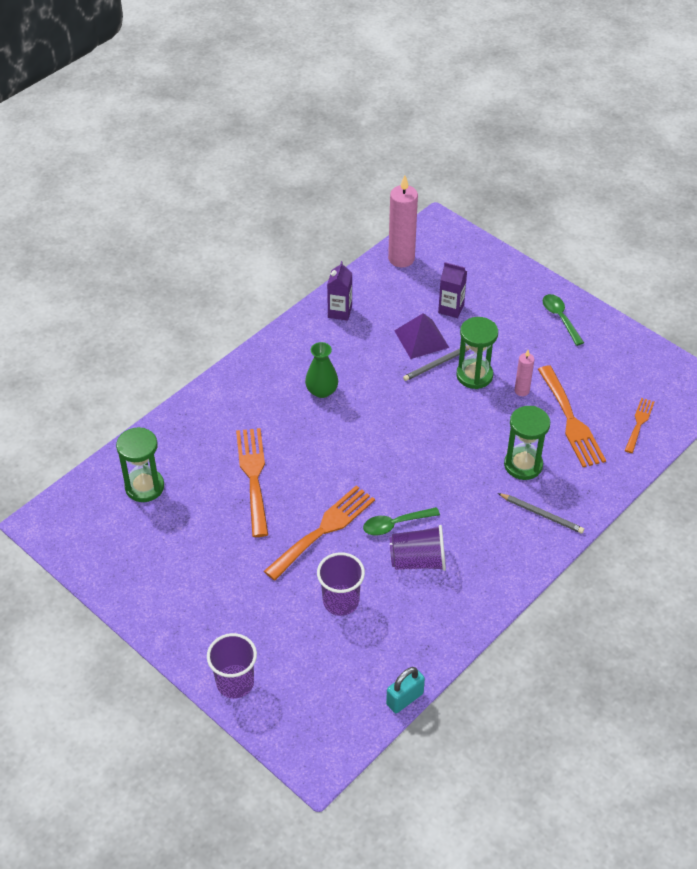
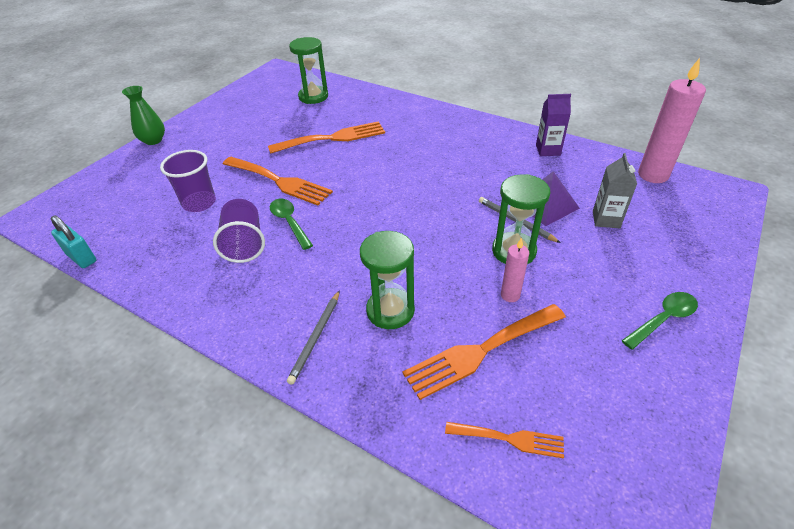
camera: 80 degrees right, 5 degrees down
purple cup [207,633,257,699] -> none
green vase [305,342,338,398] -> green vase moved to [122,86,165,145]
purple carton [438,262,467,318] -> grey carton [593,153,637,228]

